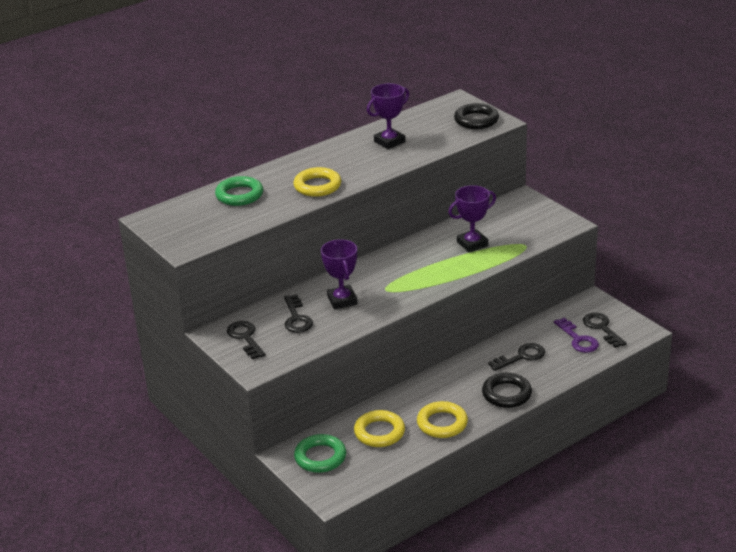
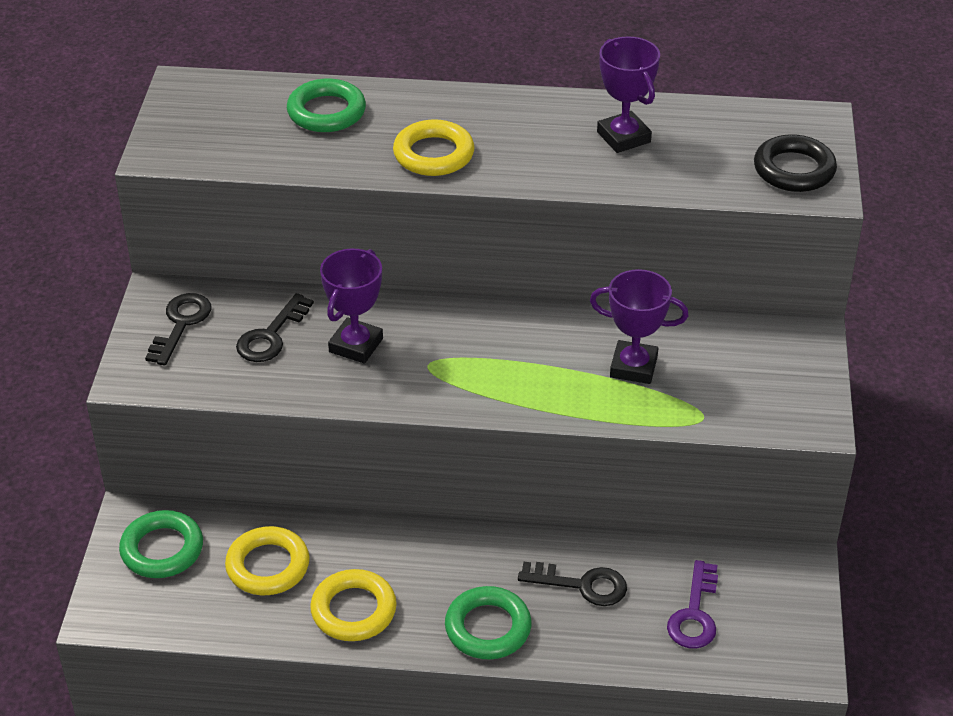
camera: 40 degrees right, 10 degrees up
purple trophy [367,83,409,149] -> purple trophy turned 60 degrees clockwise [597,36,660,153]
black ring [482,373,532,408] -> green ring [445,586,532,659]
black key [583,312,626,348] -> none

